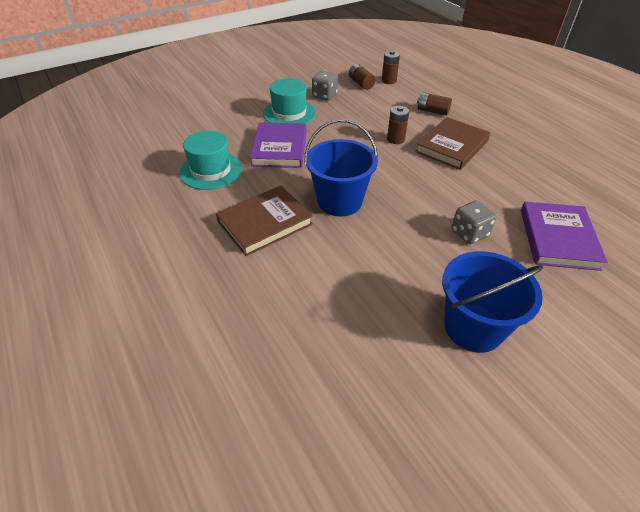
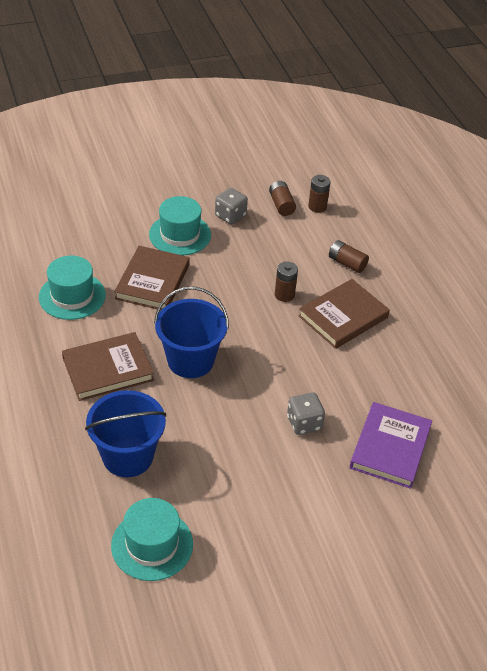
camera: 10 degrees right, 0 degrees up
purple book [250,122,307,168] -> brown book [114,246,190,310]
blue bucket [442,251,543,353] -> blue bucket moved to [85,390,166,477]
none -> turquoise hat [111,498,193,581]

